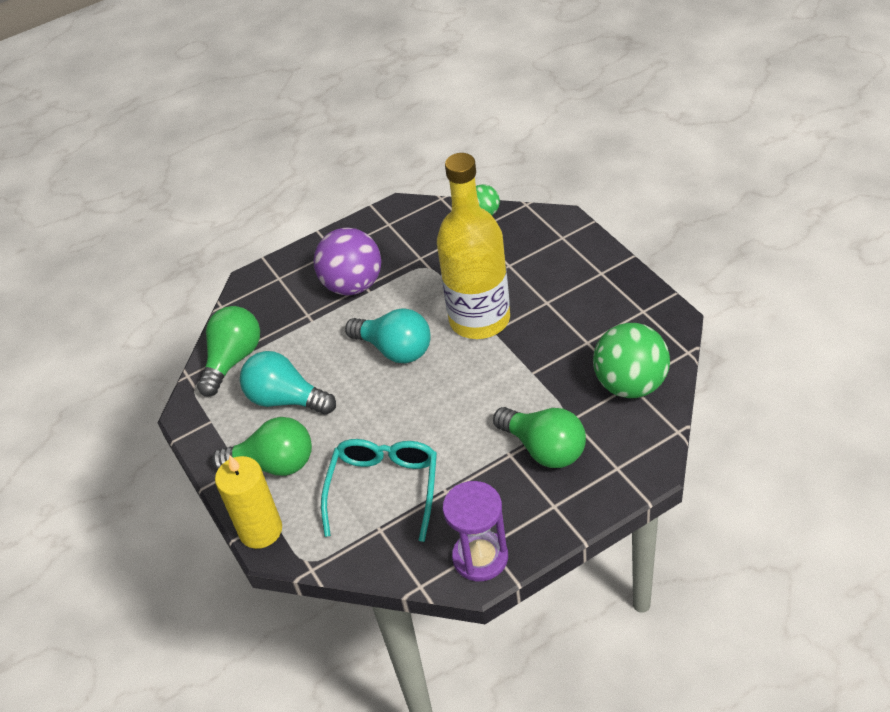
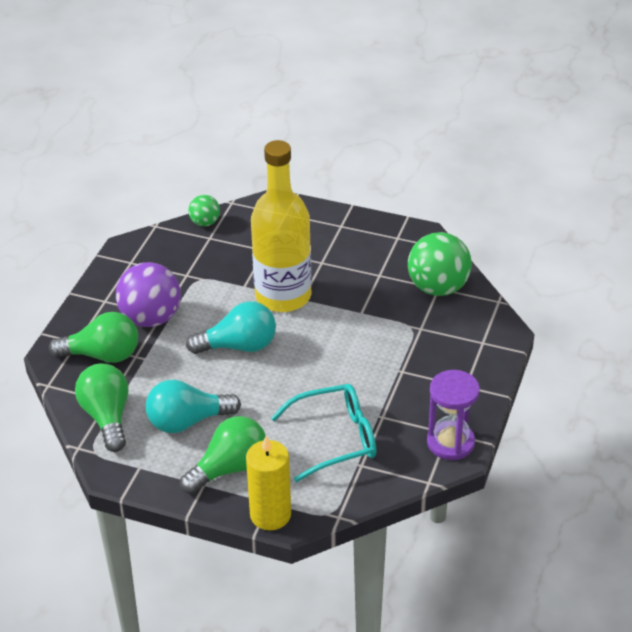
camera: 45 degrees left, 5 degrees down
turquoise glasses [321,439,437,542] -> turquoise glasses turned 105 degrees clockwise [271,384,377,482]
green light bulb [493,407,586,468] -> green light bulb moved to [49,312,138,363]

